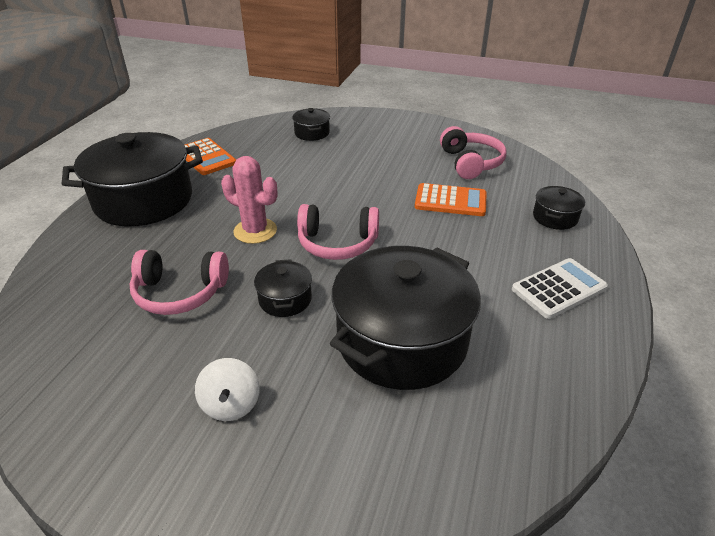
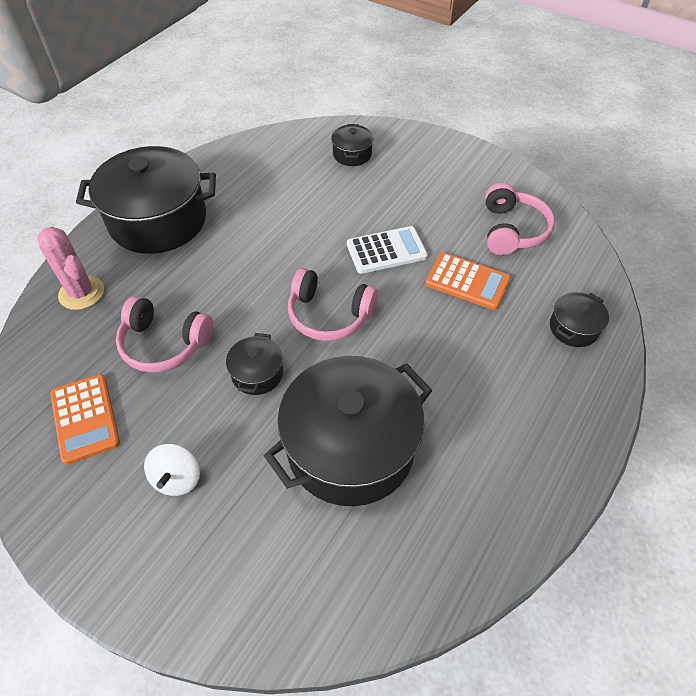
camera: 15 degrees right, 15 degrees up
orange calculator [184,138,236,175] -> orange calculator moved to [50,374,120,465]
pink cactus [221,156,277,244] -> pink cactus moved to [37,227,104,310]
white calculator [512,258,608,319] -> white calculator moved to [347,226,428,274]

